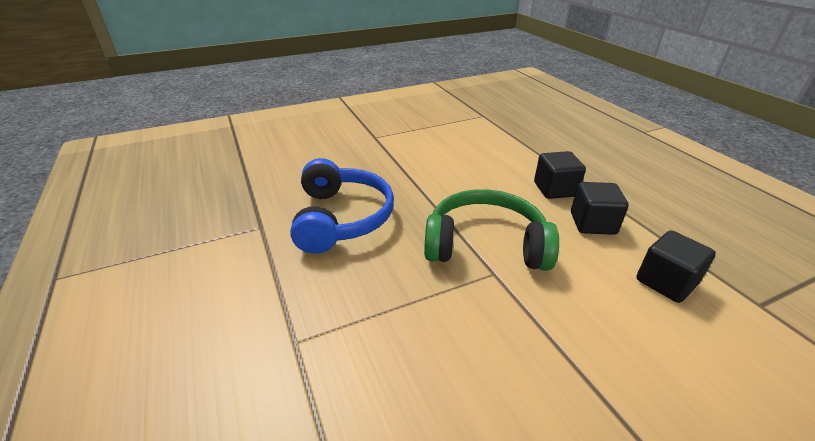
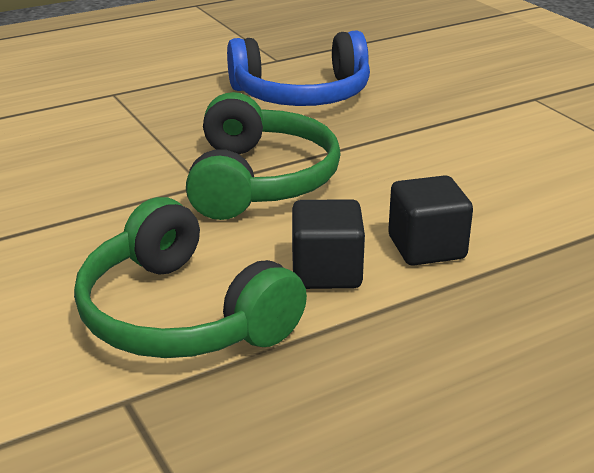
camera: 85 degrees right, 5 degrees down
black cube [636,230,716,303] -> green headphones [74,197,307,358]

